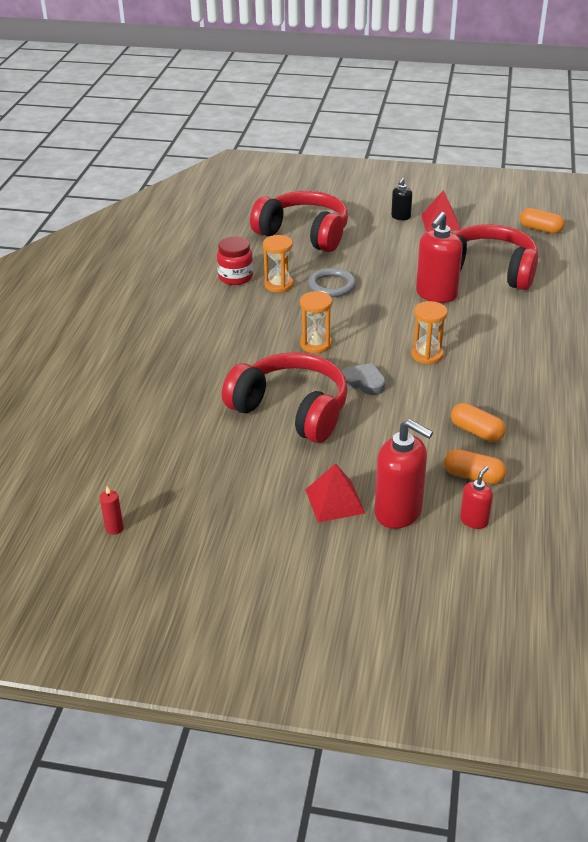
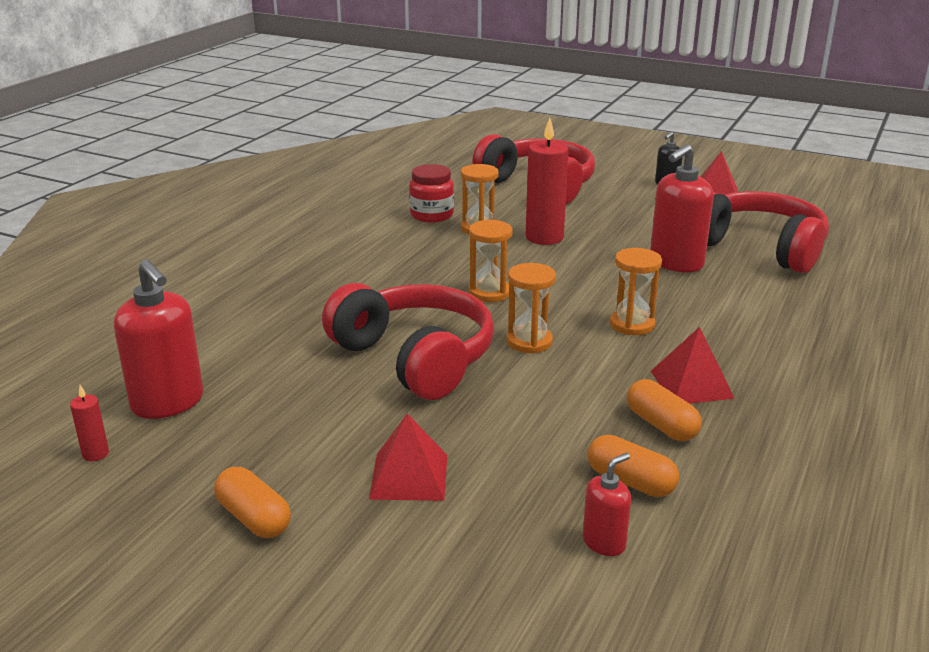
camera: 15 degrees right, 10 degrees down
grey ring [308,268,356,297] -> red candle [526,118,569,245]
grey heart [341,363,386,395] -> orange hourglass [507,263,556,354]
red soap dispenser [375,419,433,529] -> red soap dispenser moved to [114,260,204,419]
orange capsule [520,208,565,234] -> orange capsule moved to [214,467,291,538]
none -> red pyramid [651,327,735,404]

